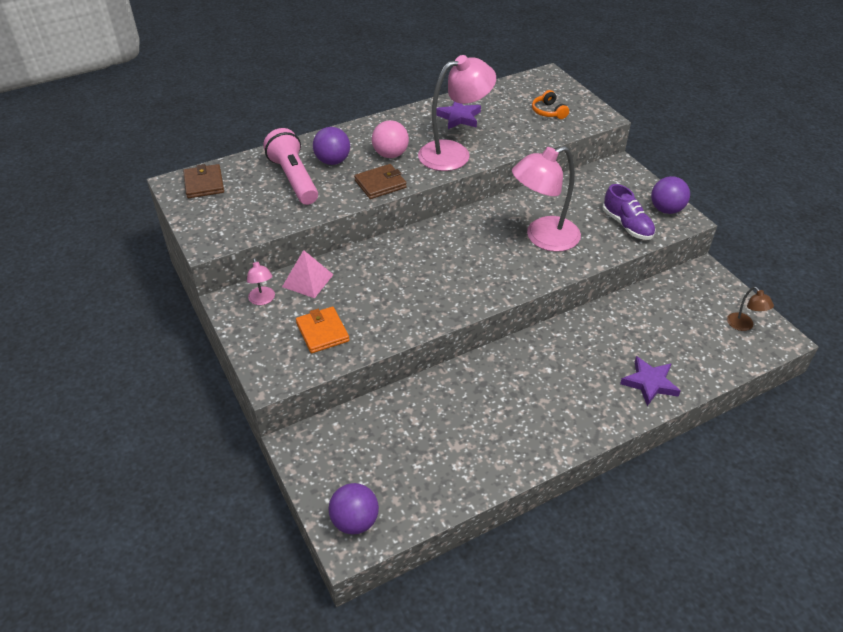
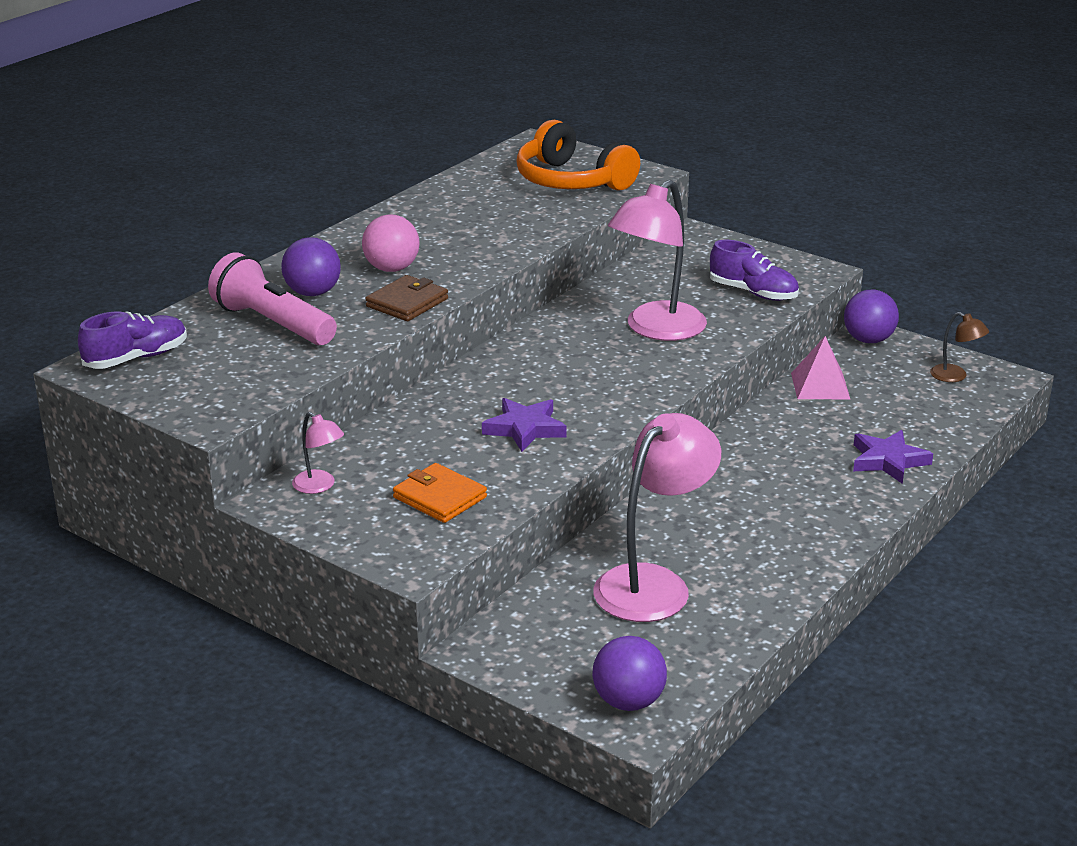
camera: 25 degrees left, 15 degrees down
brown wallet [183,164,224,198] -> purple shoe [78,311,187,369]
pink pyramid [282,250,333,298] -> pink pyramid moved to [791,336,850,399]
pink lamp [418,55,496,171] -> pink lamp moved to [593,413,721,622]
purple star [437,102,481,129] -> purple star moved to [482,398,567,452]
orange headphones [532,90,569,119] -> orange headphones [516,120,640,190], size x2.11
purple ball [651,176,690,214] -> purple ball moved to [844,290,899,343]

